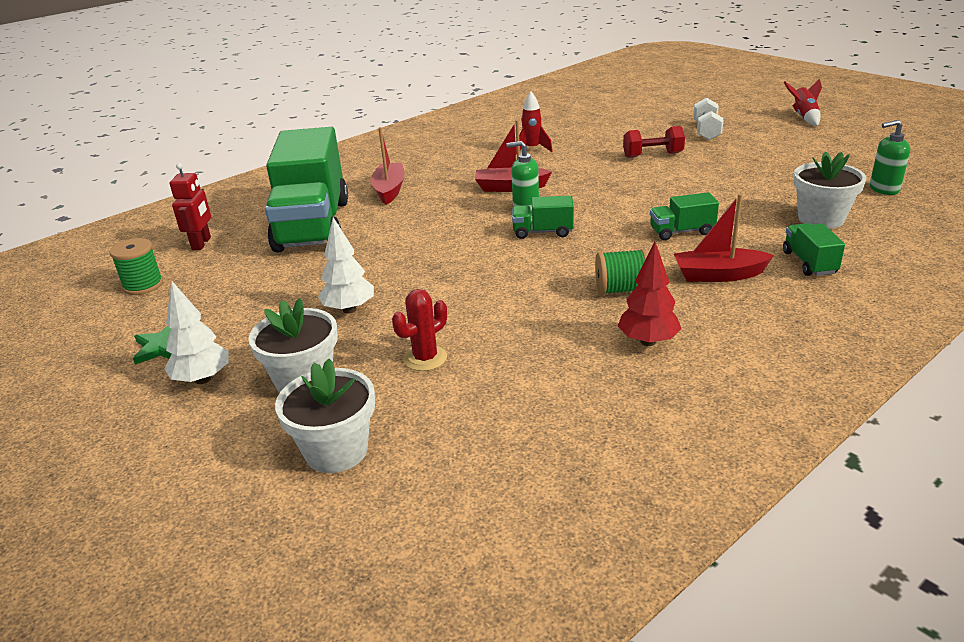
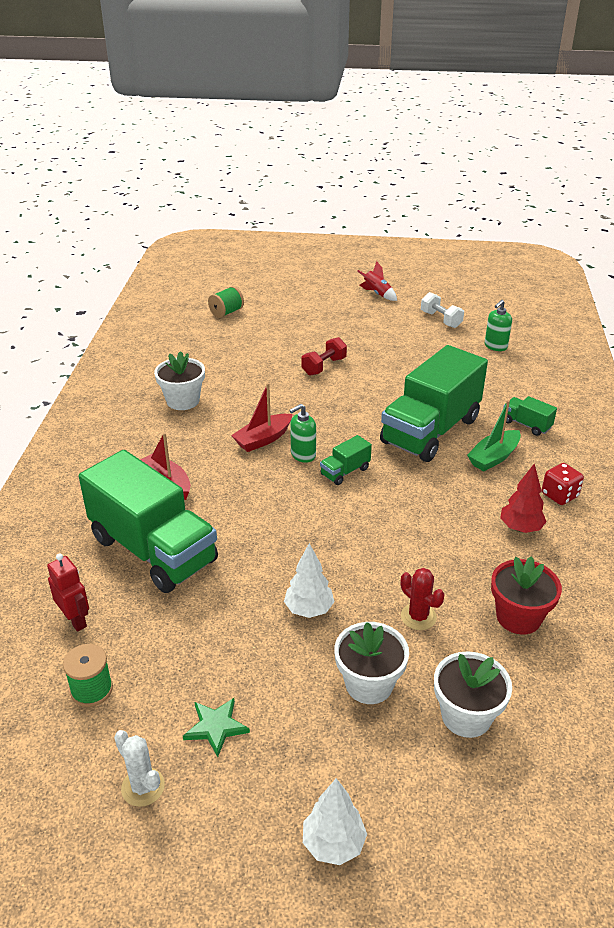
camera: 45 degrees left, 5 degrees up
white tree [165,280,229,384] -> white tree moved to [303,778,367,865]
red cactus [392,289,447,371] -> red cactus turned 45 degrees counterclockwise [401,568,445,630]
red rocket [515,92,553,154] -> none
green spool [595,249,648,295] -> green spool moved to [208,286,244,318]
green truck [650,192,719,240] -> green truck [380,345,488,462], size x2.43
red boat [674,194,774,282] -> green boat [467,400,521,471]
white dumbbell [693,98,724,140] -> white dumbbell moved to [421,292,464,328]
white flower pot [793,152,866,229] -> white flower pot moved to [154,351,205,410]
none -> white cactus [114,730,165,807]
none -> red flower pot [491,556,562,634]
none -> red dice [542,463,584,505]

